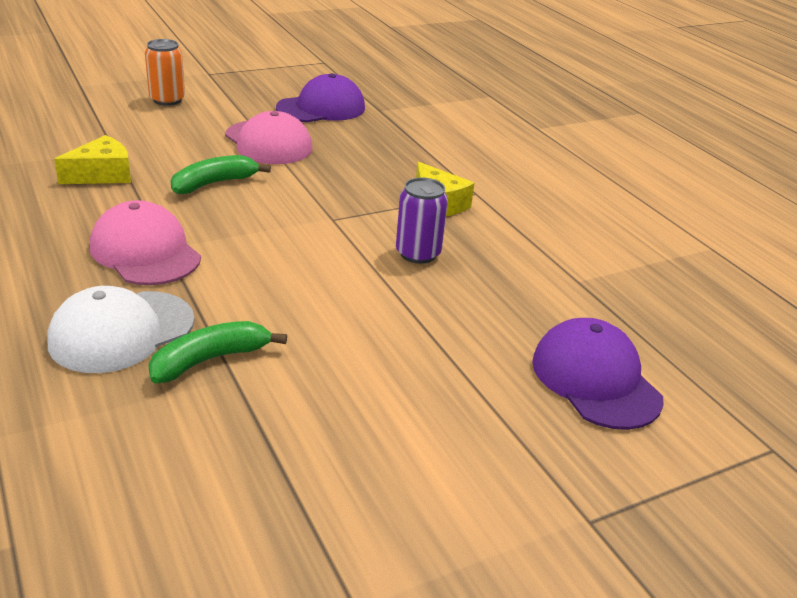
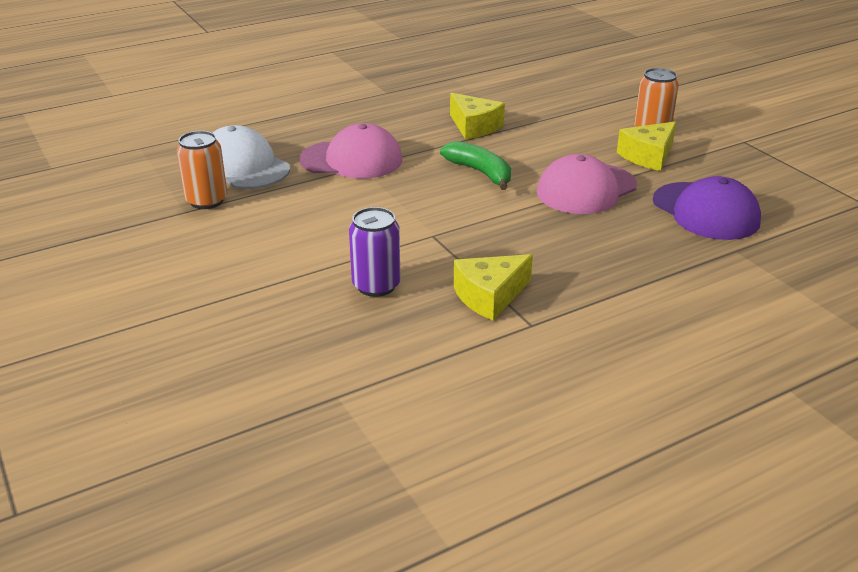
camera: 90 degrees right, 0 degrees up
pink cap [90,200,201,285] -> pink cap turned 45 degrees clockwise [299,123,402,179]
green banana [148,321,287,383] -> orange can [176,131,227,209]
purple cap [532,318,664,430] -> none
none -> yellow cheese [617,122,676,171]

